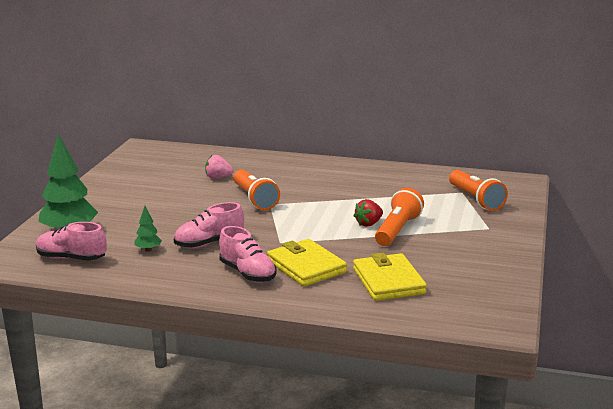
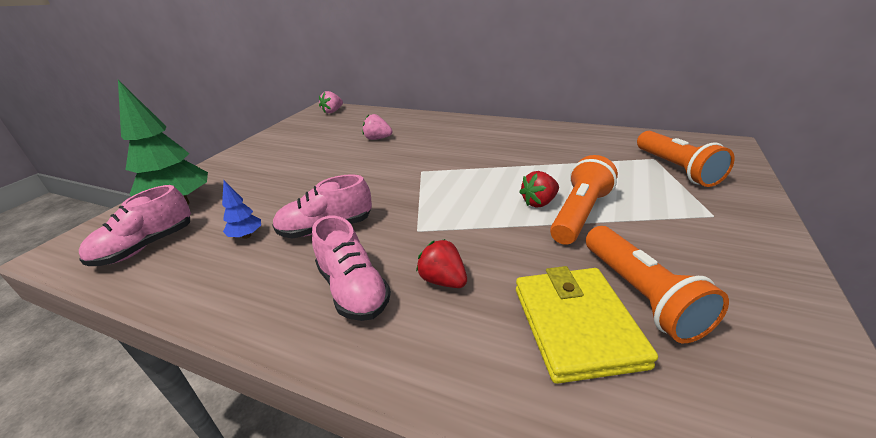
camera: 10 degrees right, 10 degrees up
pink shoe [36,222,107,261] -> pink shoe turned 75 degrees counterclockwise [79,185,191,266]
green tree [134,206,162,252] -> blue tree [222,181,261,239]
orange flashlight [233,169,280,210] -> orange flashlight moved to [586,226,729,343]
yellow wallet [267,239,347,286] -> red strawberry [416,239,467,288]
none -> pink strawberry [319,91,343,113]

